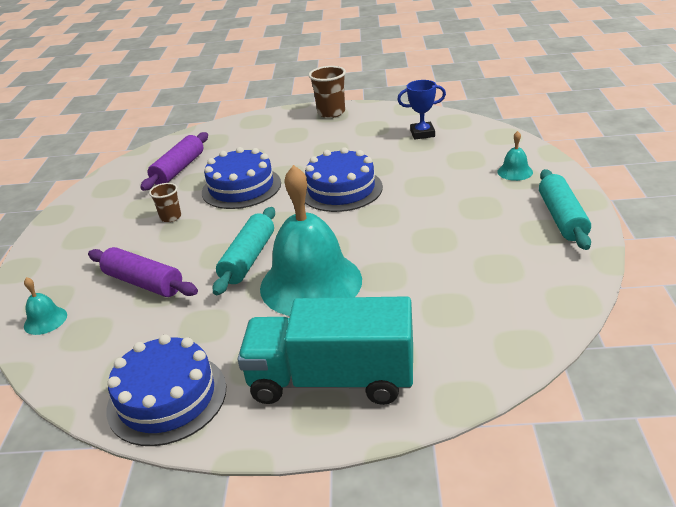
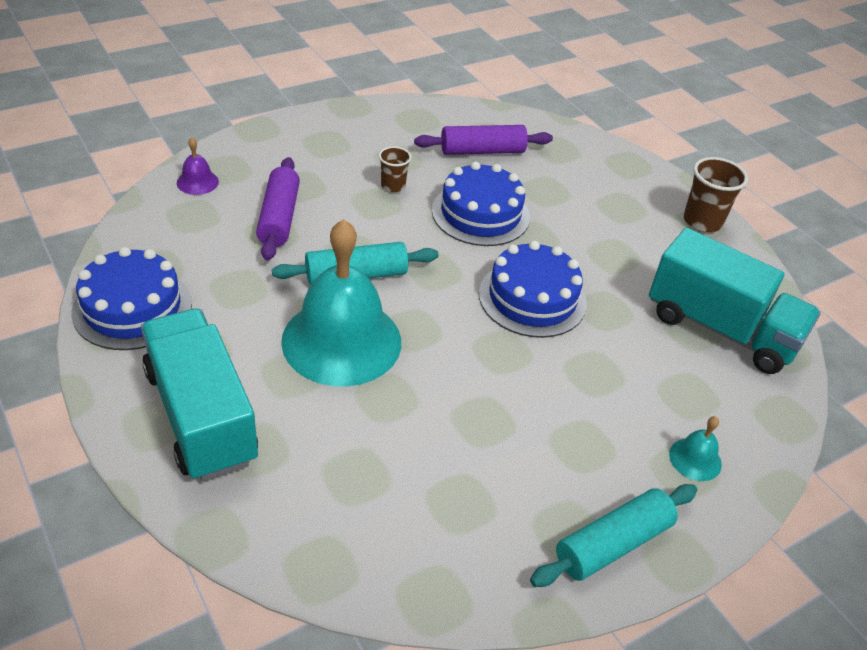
camera: 50 degrees right, 10 degrees up
turquoise bell [24,277,67,335] -> purple bell [177,137,219,195]
blue trophy [397,80,446,140] -> turquoise truck [649,228,821,374]

